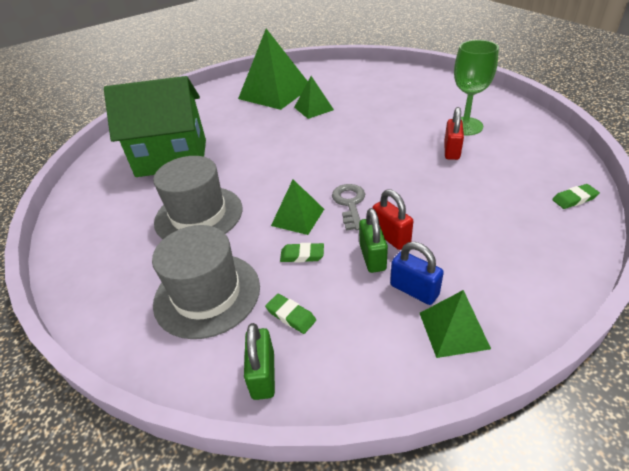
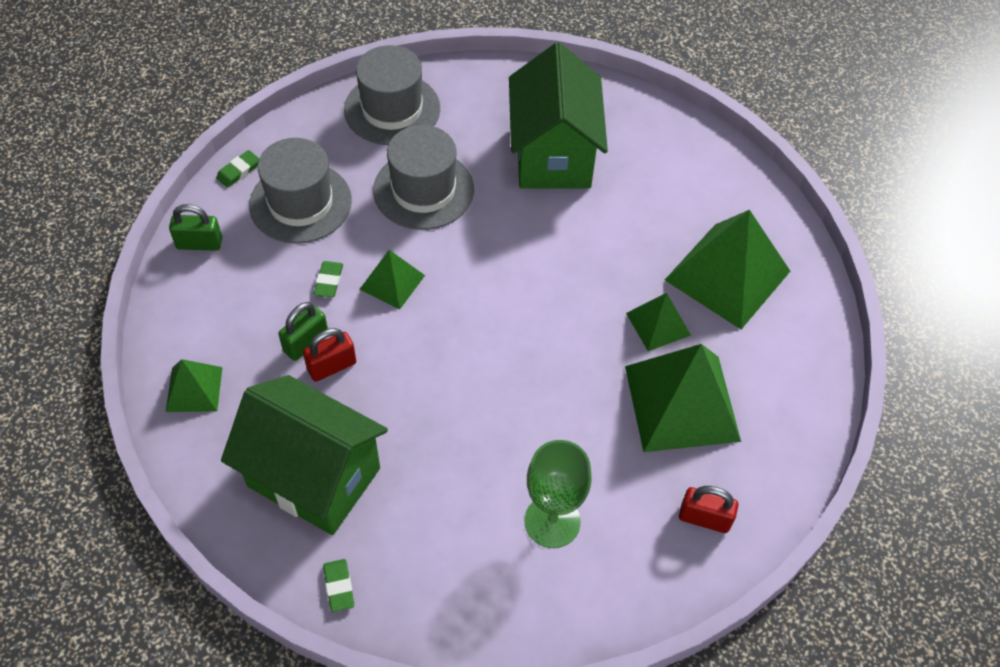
camera: 90 degrees right, 15 degrees up
green eraser [265,294,316,334] -> green eraser moved to [216,150,259,188]
grey key [332,184,365,231] -> none
green padlock [359,208,388,273] -> green padlock turned 45 degrees counterclockwise [278,302,328,361]
blue padlock [390,242,444,305] -> none
red padlock [444,107,464,160] -> red padlock moved to [679,486,738,533]
none -> green house [221,375,388,535]
none -> grey hat [344,45,440,145]
none -> green pyramid [625,344,741,452]

